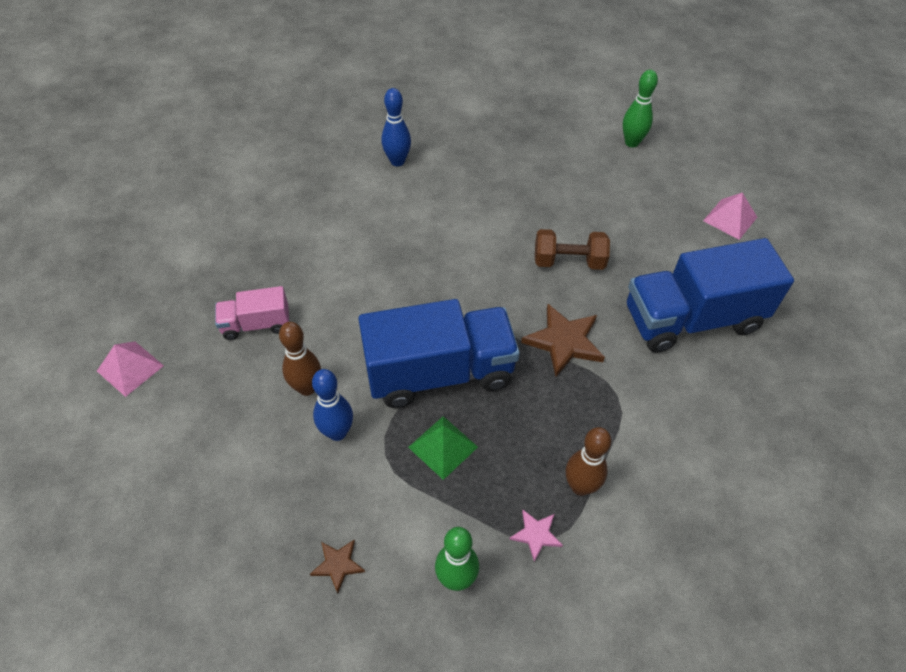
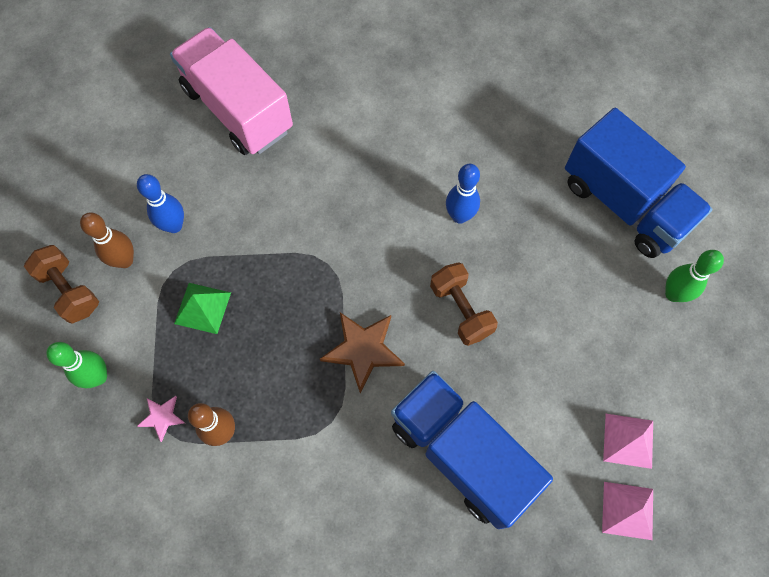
camera: 60 degrees right, 15 degrees up
pink pyramid [97,342,164,397] -> pink pyramid moved to [602,482,653,540]
pink truck [215,286,289,340] -> pink truck [170,27,293,155], size x2.01
brown bowling pin [279,322,321,396] -> brown bowling pin moved to [80,212,134,268]
brown star [310,540,365,594] -> brown dumbbell [24,245,99,324]
blue truck [358,299,520,408] -> blue truck moved to [565,108,713,258]
blue bowling pin [381,88,411,166] -> blue bowling pin moved to [446,164,480,224]

